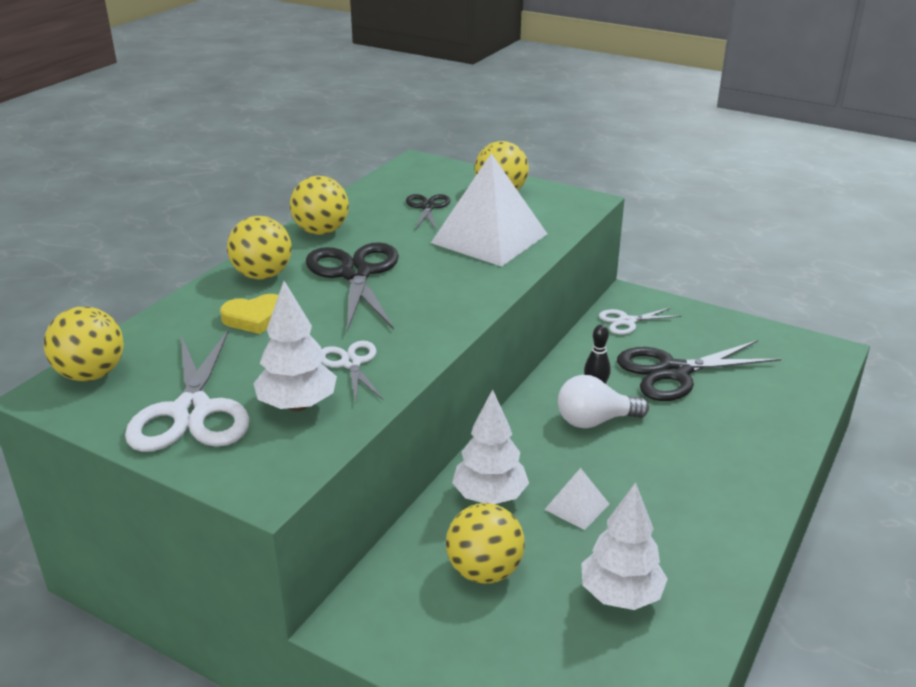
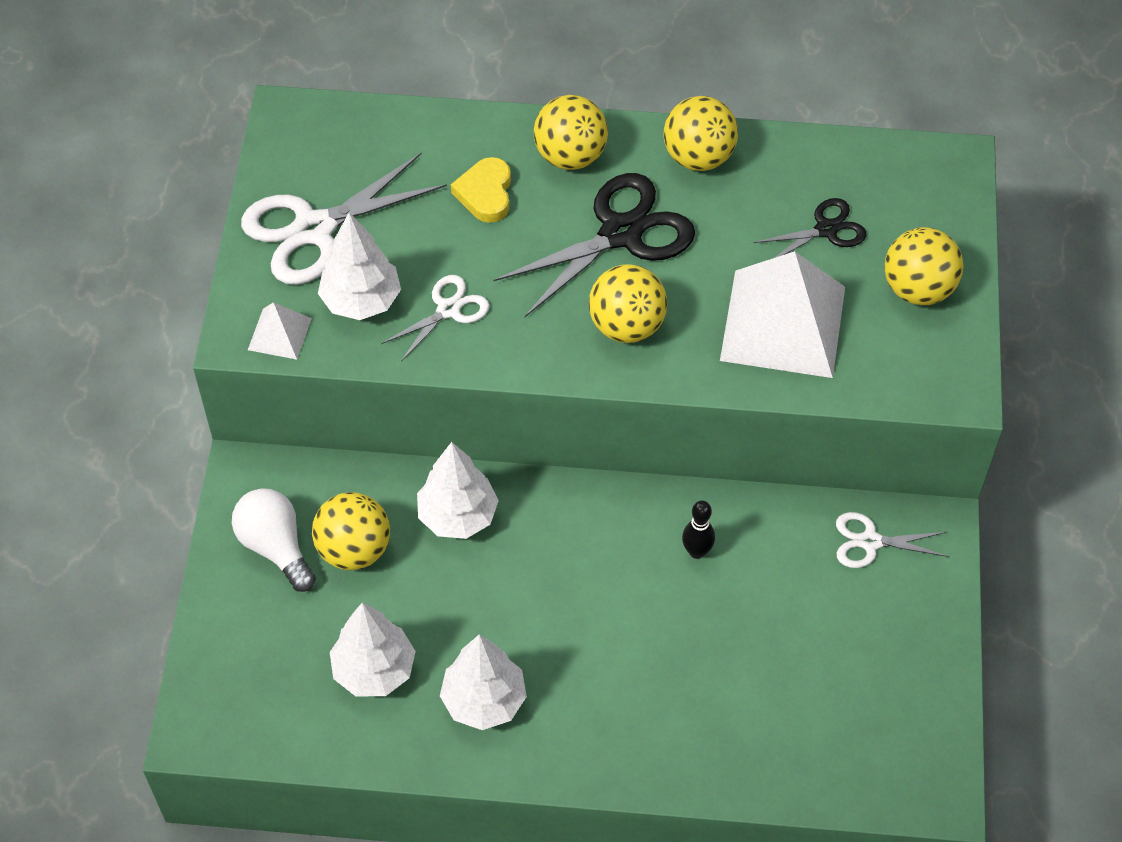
camera: 65 degrees right, 25 degrees up
yellow ball [44,307,124,381] -> yellow ball moved to [589,264,667,343]
yellow heart [220,294,278,334] -> yellow heart turned 45 degrees clockwise [451,157,511,223]
white pyramid [544,468,609,530] -> white pyramid moved to [248,302,312,360]
white light bulb [558,375,649,428] -> white light bulb moved to [232,488,316,592]
white scissors [599,307,682,335] -> white scissors turned 45 degrees counterclockwise [836,512,948,568]
black scissors [617,340,781,401] -> none
none -> white tree [440,634,527,730]

